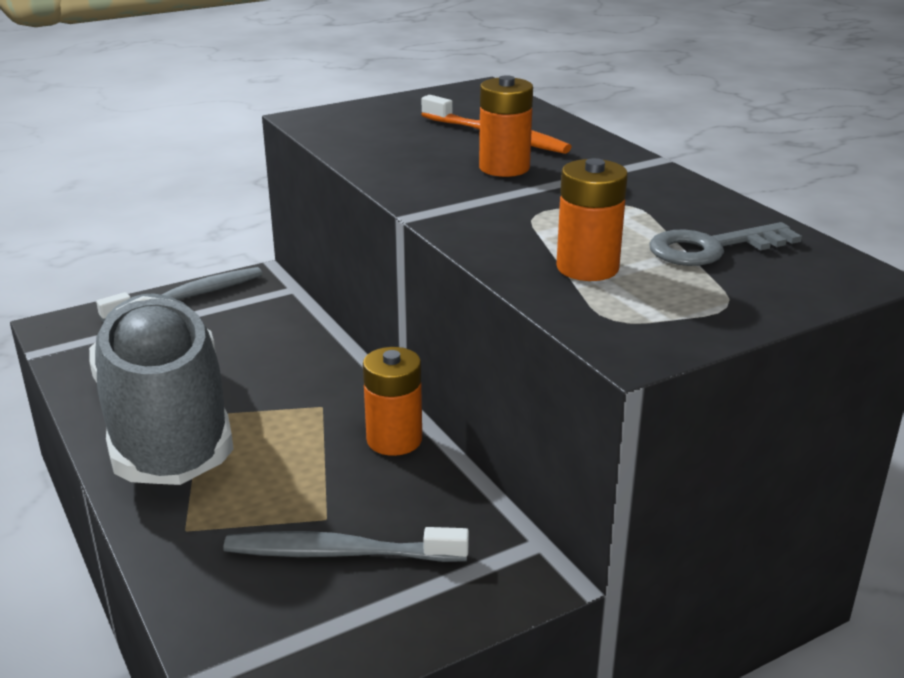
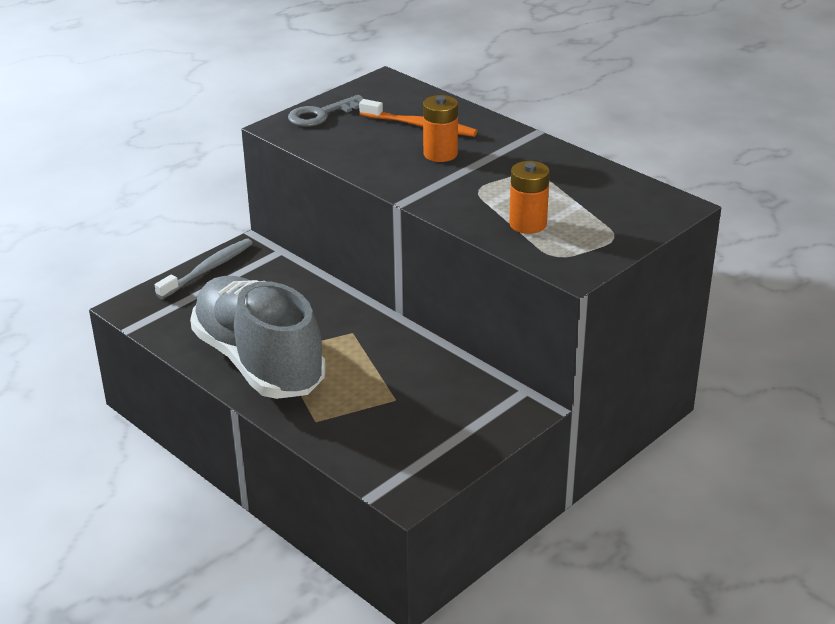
camera: 15 degrees left, 5 degrees up
grey toothbrush [224,527,469,562] -> none
orange battery [363,347,422,456] -> none
grey key [649,222,802,266] -> grey key moved to [288,95,363,127]

